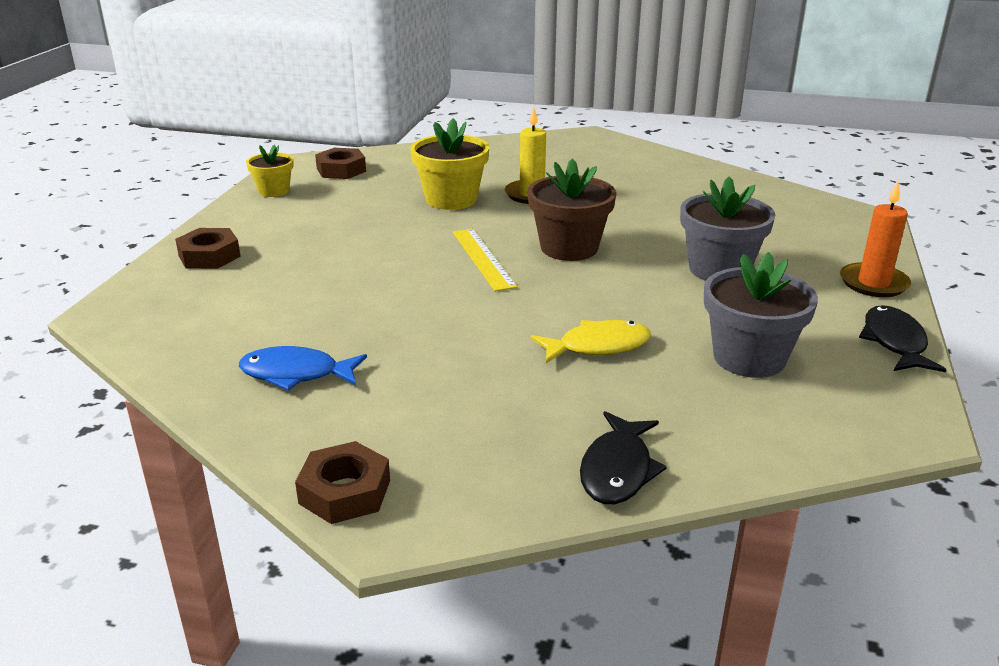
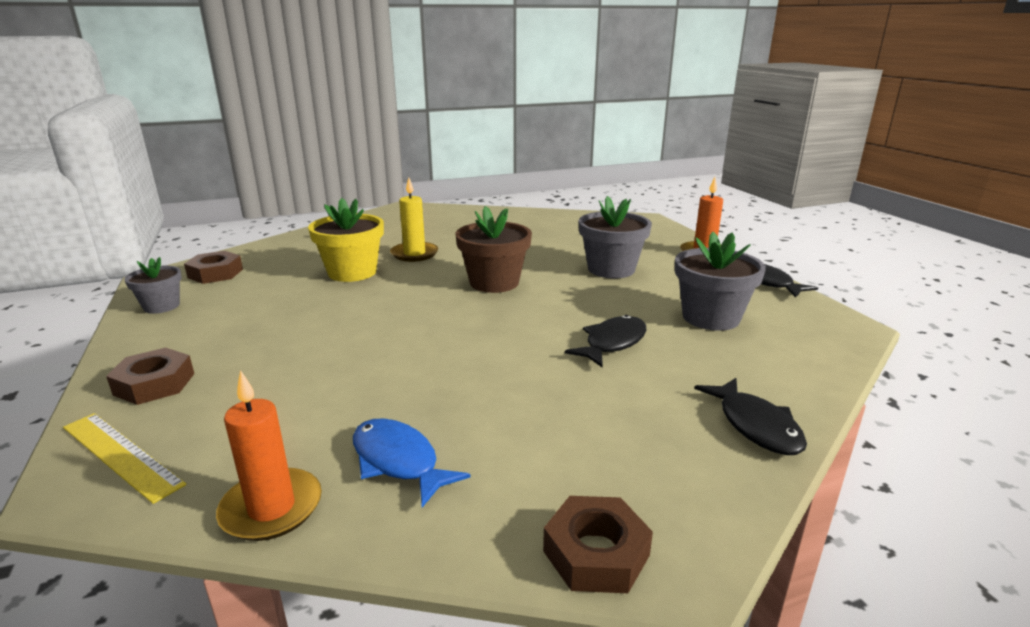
camera: 35 degrees left, 5 degrees down
blue fish [239,346,367,391] -> blue fish turned 75 degrees clockwise [353,418,471,507]
yellow flower pot [246,145,294,197] -> grey flower pot [124,257,182,314]
yellow ruler [453,229,517,291] -> yellow ruler moved to [63,413,186,504]
yellow fish [531,320,651,363] -> black fish [565,315,646,367]
none -> orange candle [216,370,322,541]

